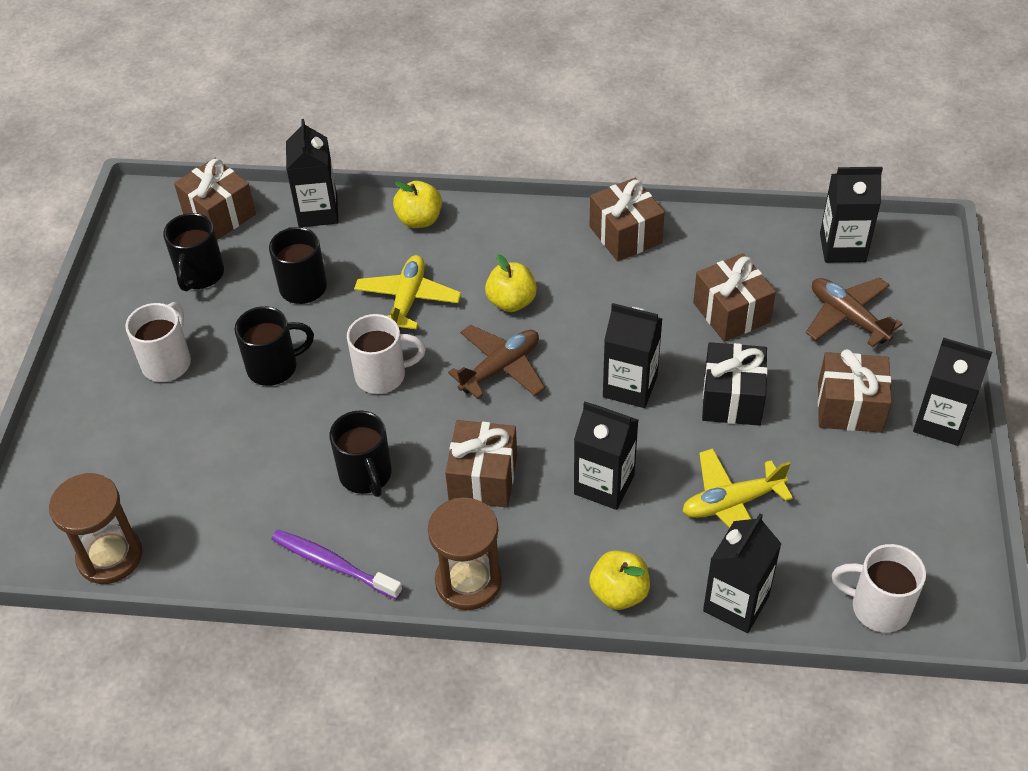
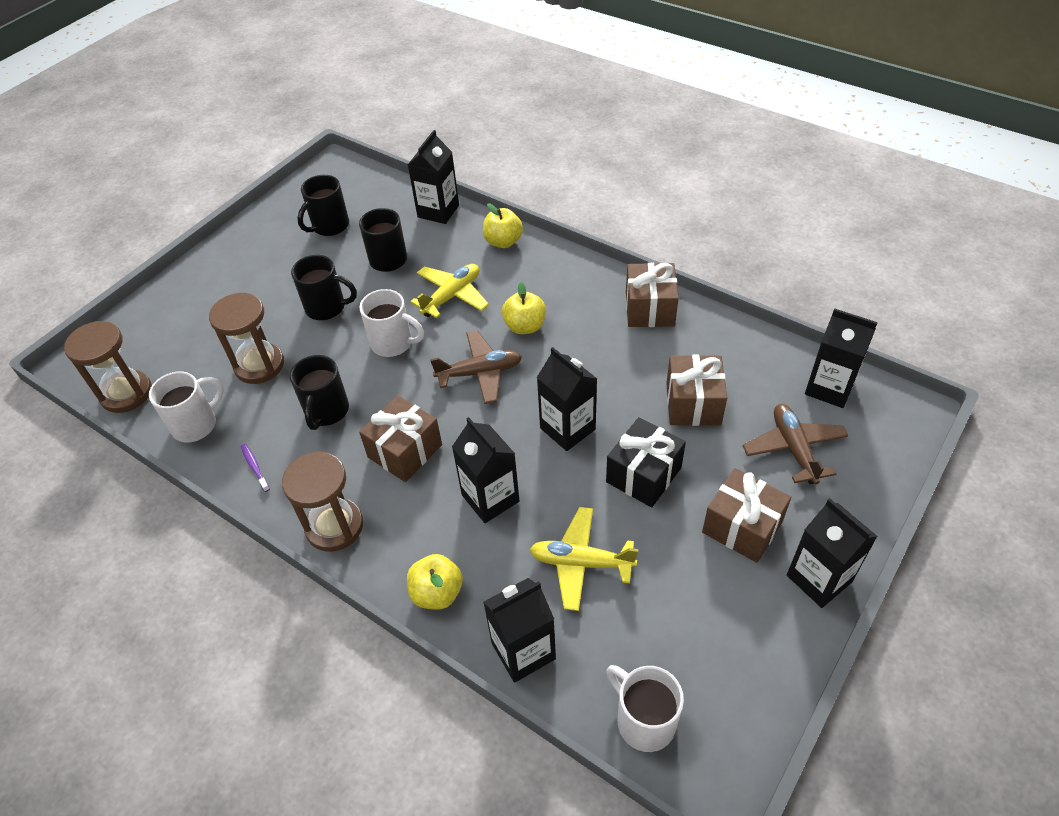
camera: 30 degrees right, 0 degrees up
white mug [125,302,191,382] -> white mug moved to [149,371,224,442]
brown gift [174,158,256,240] -> none
purple toothbrush [271,529,403,600] -> purple toothbrush [241,444,270,492], size x0.53
none -> brown hourglass [209,292,284,384]

